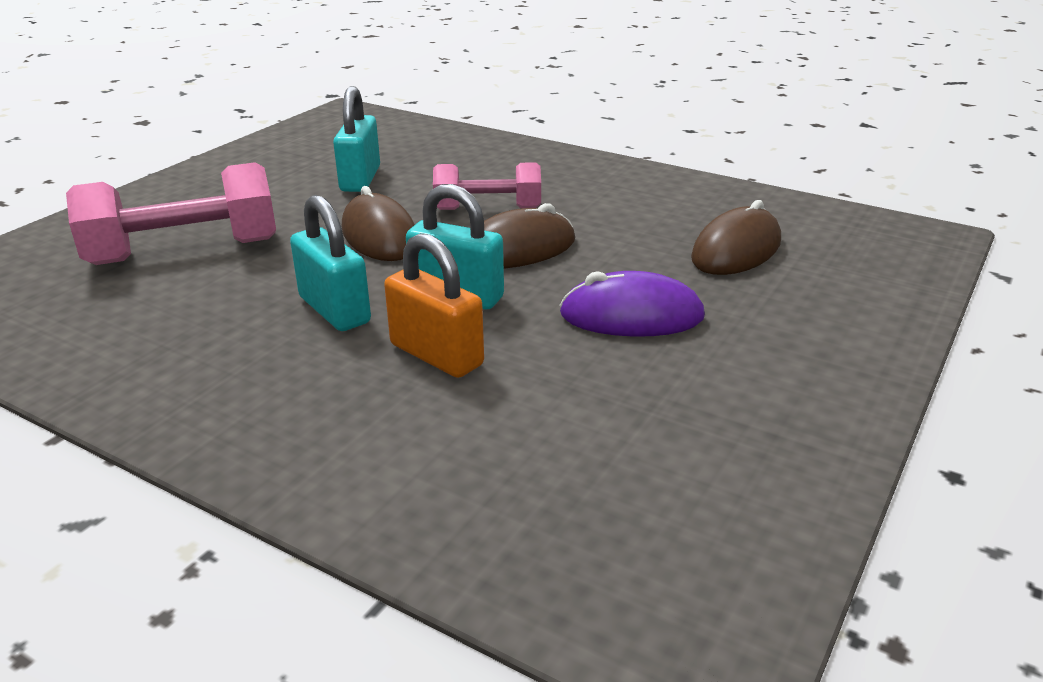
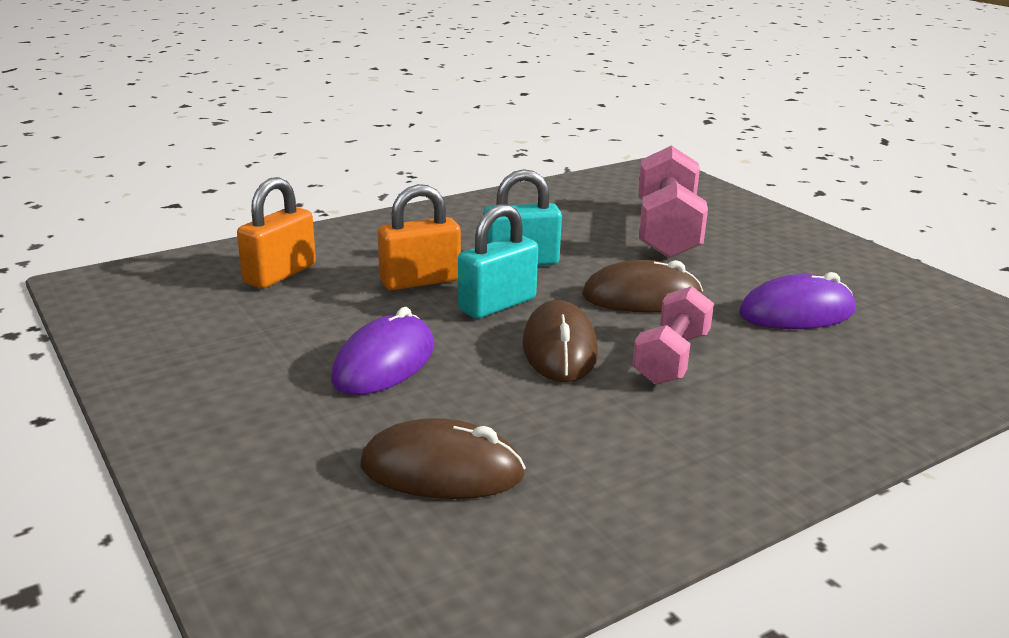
camera: 115 degrees right, 5 degrees down
turquoise padlock [333,86,380,192] -> purple mouse [739,272,855,329]
brown mouse [691,200,781,275] -> brown mouse turned 60 degrees counterclockwise [360,418,526,499]
none -> orange padlock [237,177,316,288]

